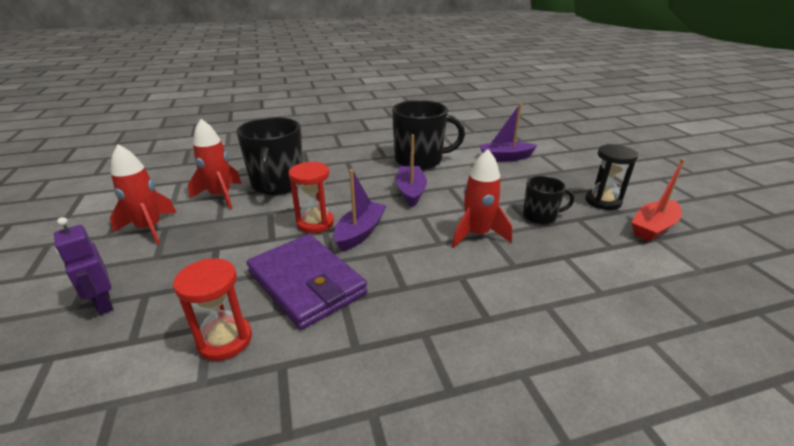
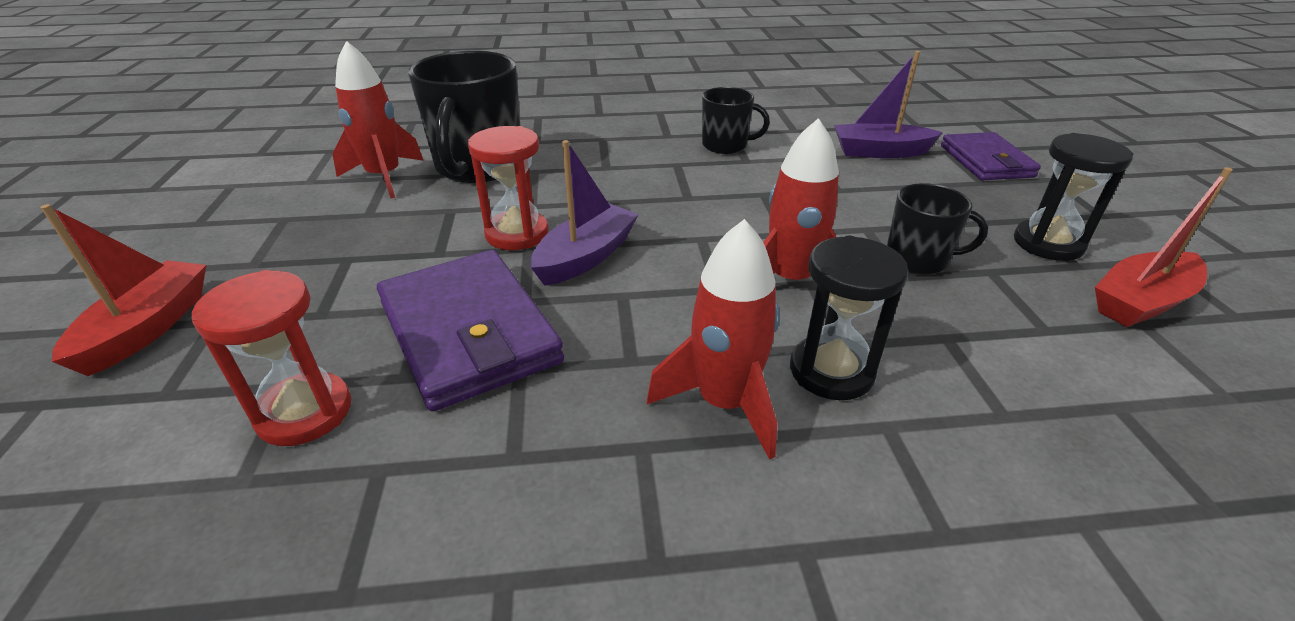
camera: 10 degrees right, 5 degrees up
purple robot [54,217,113,315] -> red boat [40,204,206,376]
red rocket [110,144,177,245] -> red rocket moved to [647,219,780,460]
black mug [392,100,465,170] -> black mug [702,87,770,154], size x0.55
purple boat [396,134,427,207] -> none
none -> black hourglass [790,235,908,400]
none -> purple wallet [941,132,1041,180]

